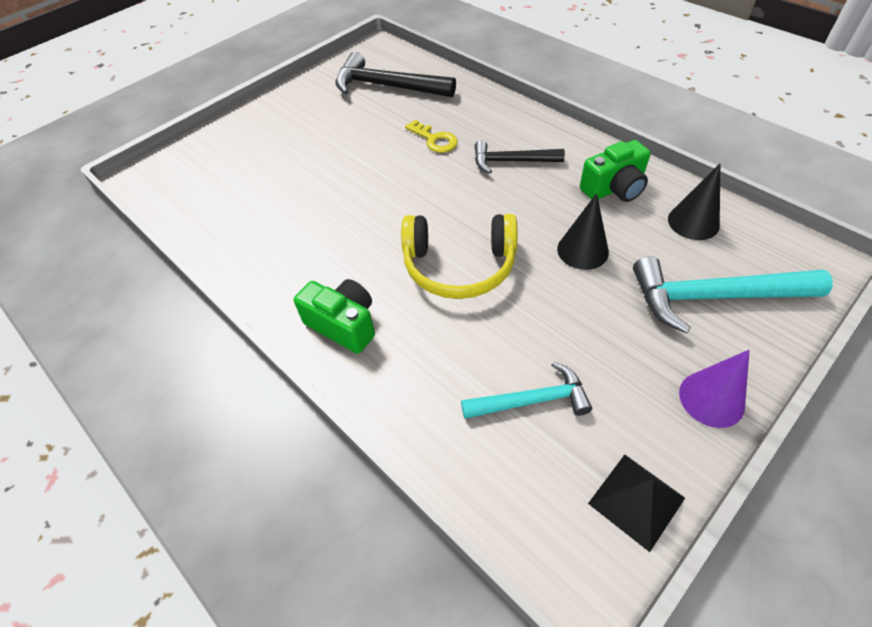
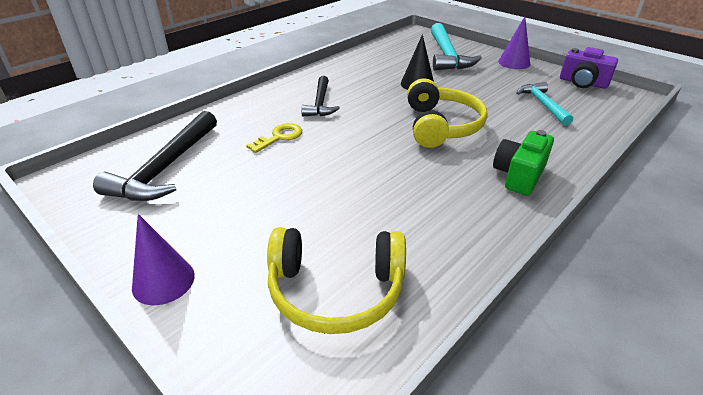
camera: 95 degrees left, 15 degrees down
green camera [580,140,651,202] -> none
black pyramid [588,455,685,552] -> purple camera [560,47,618,89]
black cone [668,164,720,240] -> none
none -> purple cone [132,214,195,305]
none -> yellow headphones [267,227,406,334]

